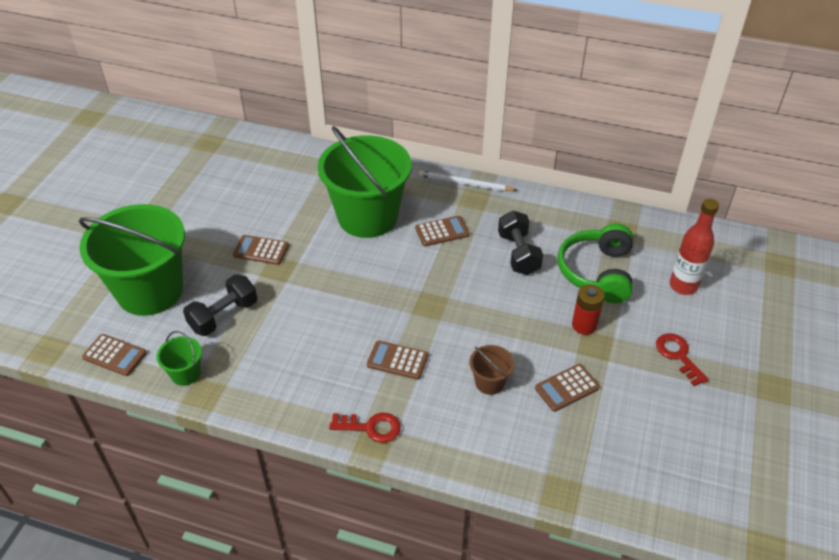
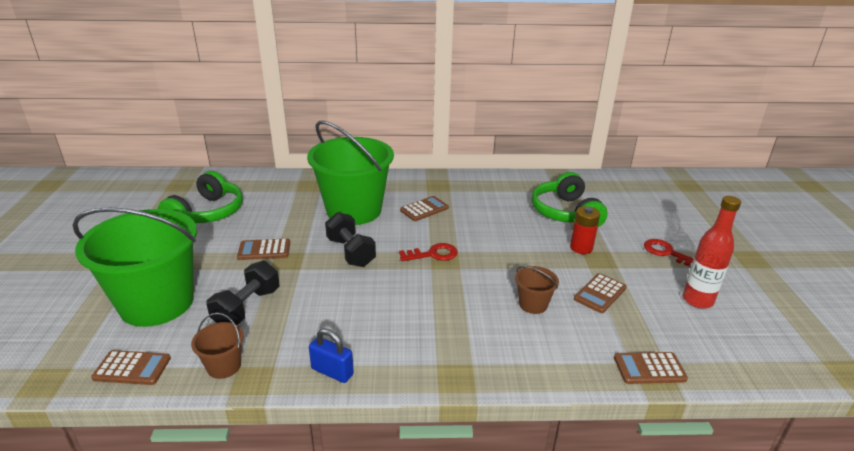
camera: 20 degrees left, 15 degrees down
green bucket [157,331,202,386] -> brown bucket [191,313,244,379]
red key [329,413,401,443] -> red key moved to [399,243,458,261]
brown calculator [367,340,428,380] -> brown calculator moved to [614,352,688,384]
white pencil [419,170,517,191] -> none
black dumbbell [498,211,543,275] -> black dumbbell moved to [325,212,376,267]
red bottle [670,199,719,295] -> red bottle moved to [683,196,741,309]
none -> green headphones [158,171,243,223]
none -> blue padlock [309,328,354,383]

